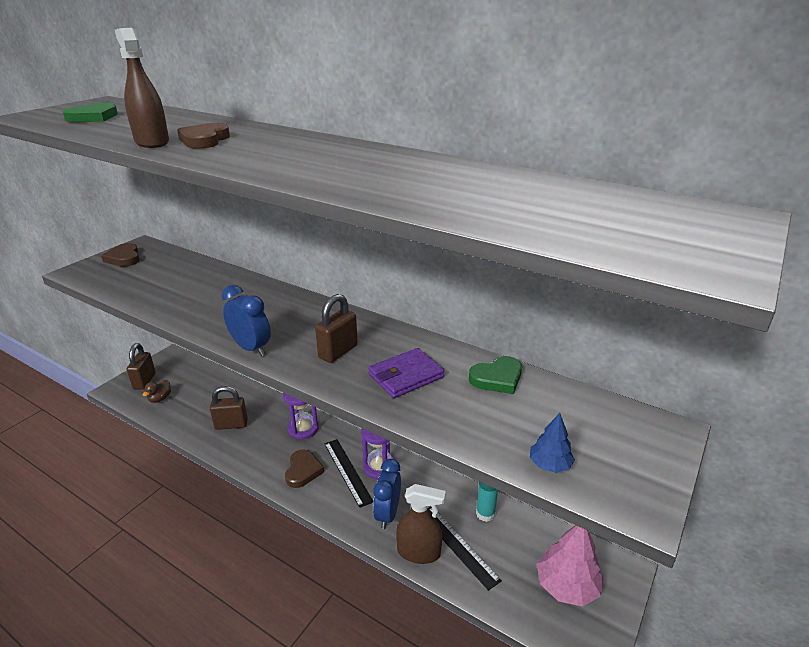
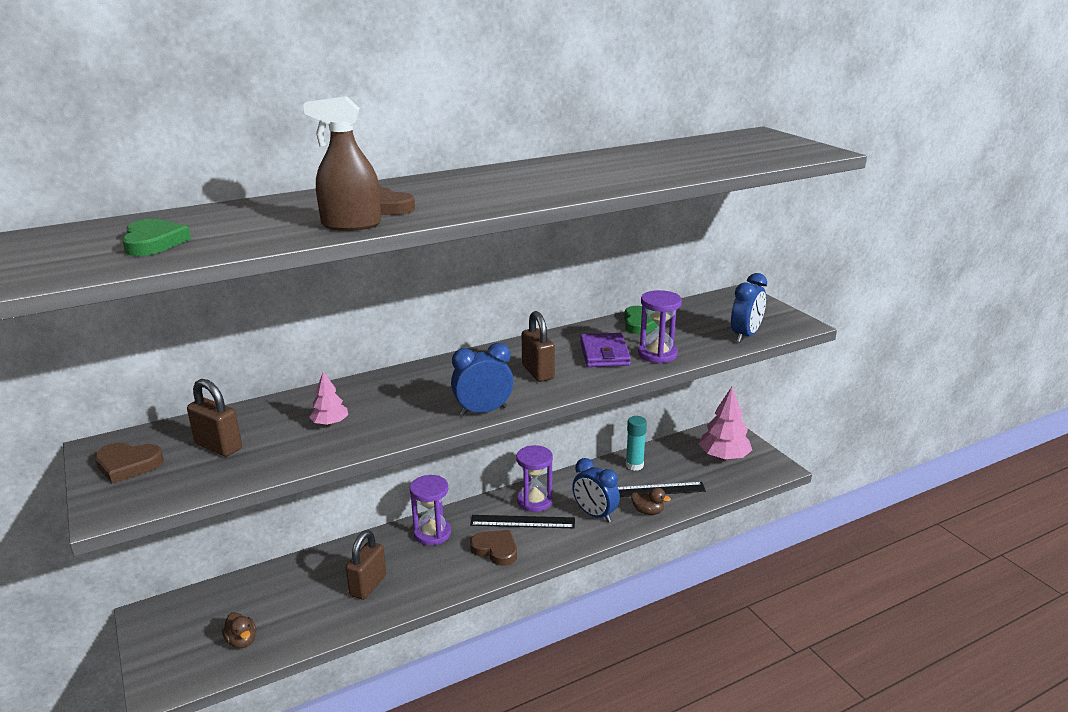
camera: 60 degrees left, 5 degrees down
brown padlock [127,343,156,390] -> brown padlock moved to [187,379,242,457]
brown spray bottle [396,484,446,564] -> brown duck [631,487,671,515]
blue tree [530,413,575,473] -> blue clock [731,273,767,343]
none -> pink tree [309,371,348,426]
none -> purple hourglass [638,290,682,363]

